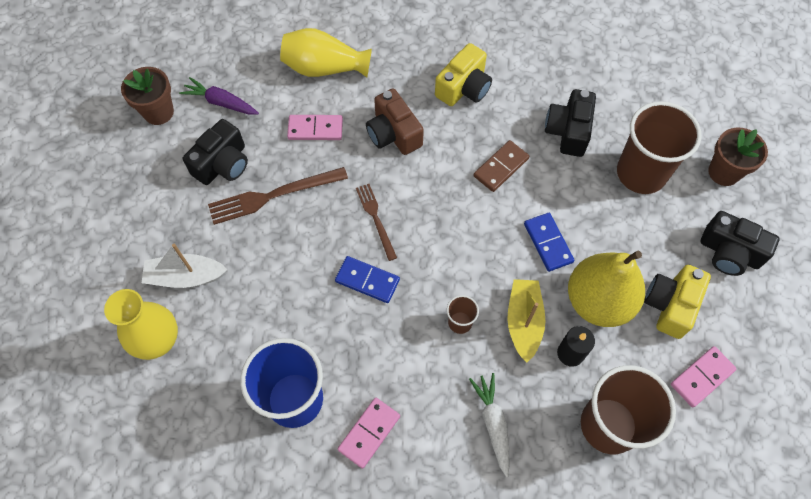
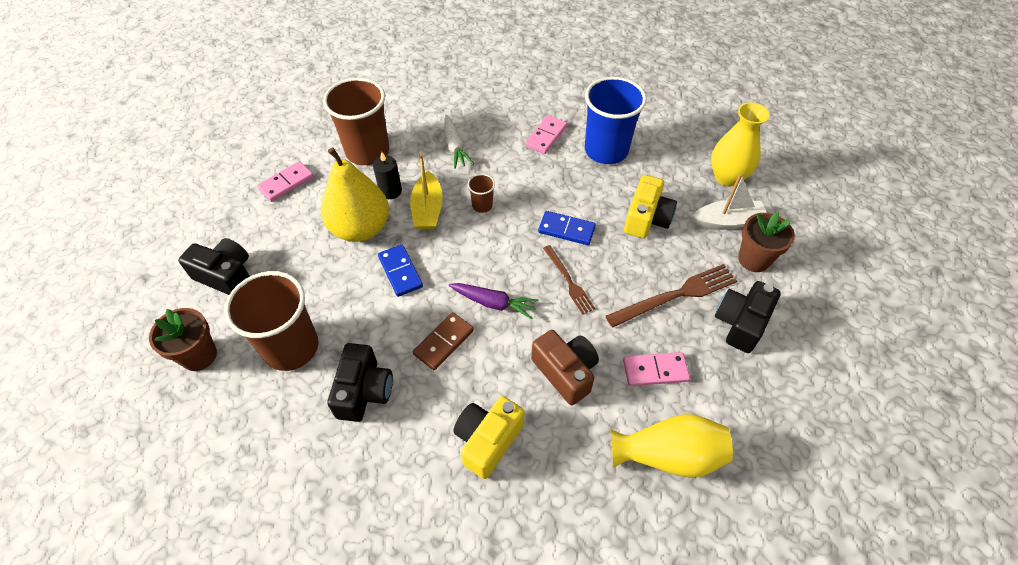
camera: 175 degrees right, 10 degrees down
brown flower pot [121,67,174,125] -> brown flower pot moved to [738,212,795,272]
purple carrot [179,77,259,115] -> purple carrot moved to [449,283,539,319]
yellow camera [644,265,711,339] -> yellow camera moved to [624,175,677,238]

